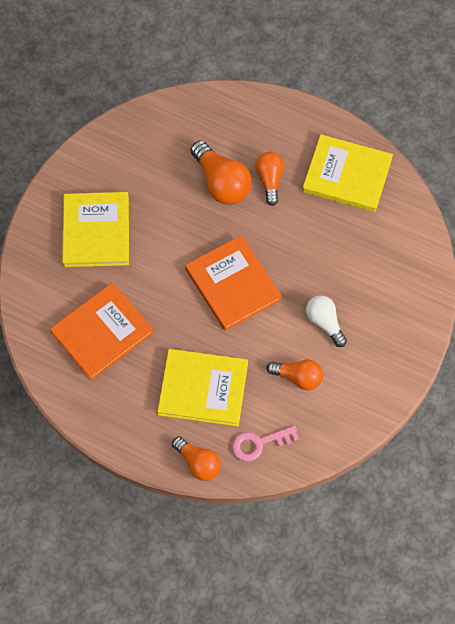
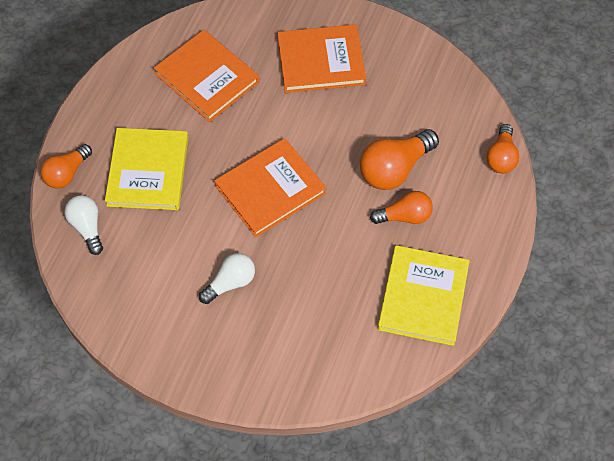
camera: 85 degrees right, 5 degrees down
yellow book [62,192,129,267] -> orange book [277,24,366,93]
pink key [232,426,299,462] -> white light bulb [64,195,103,255]
orange light bulb [266,360,323,390] -> orange light bulb moved to [486,124,520,173]

